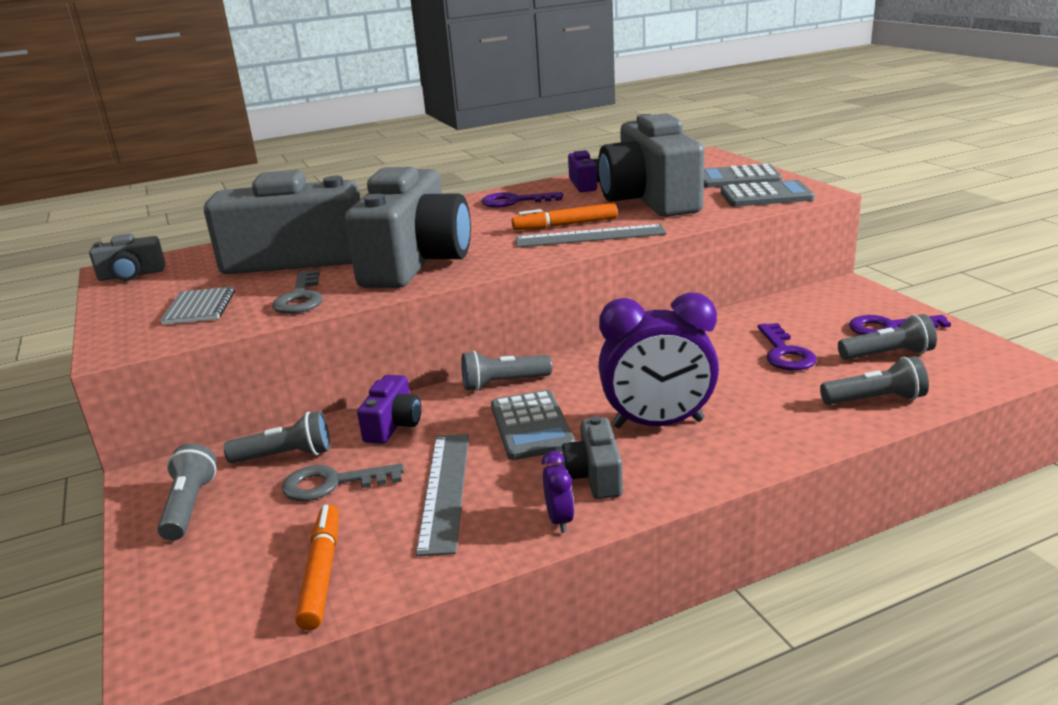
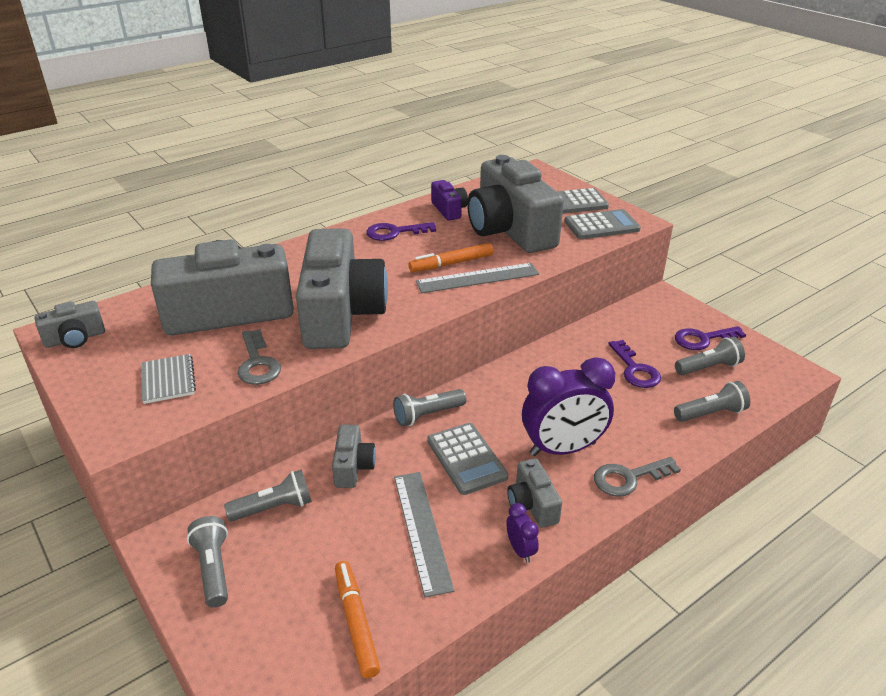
camera: 15 degrees left, 10 degrees up
grey key [282,463,404,501] -> grey key moved to [594,457,681,497]
purple camera [357,375,421,444] -> grey camera [332,425,376,488]

